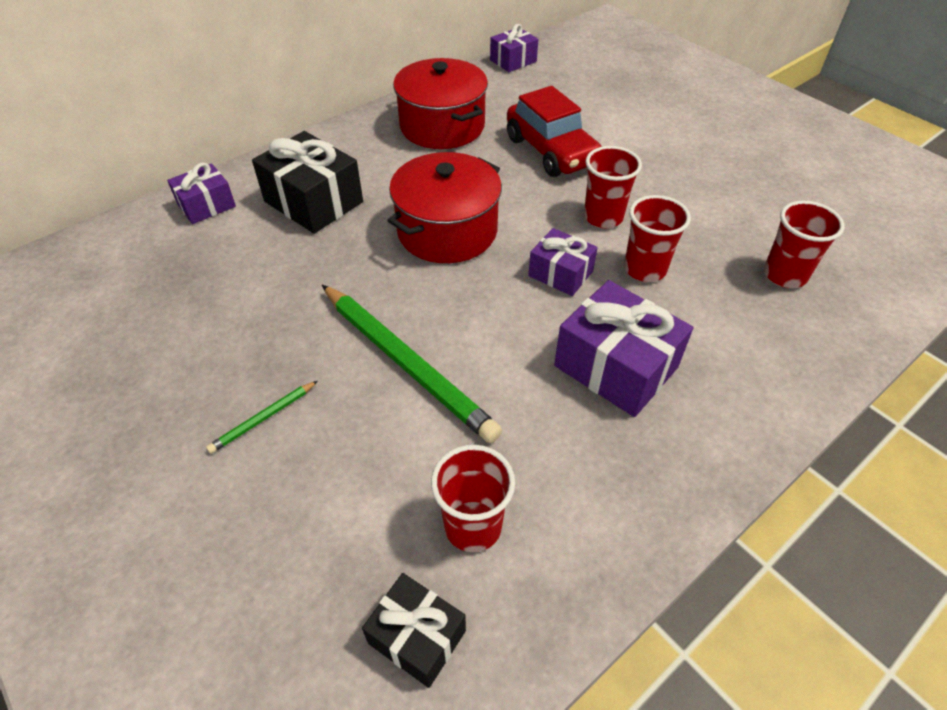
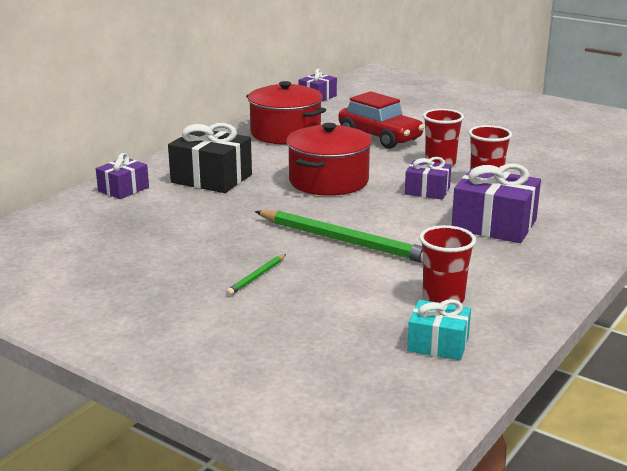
camera: 15 degrees left, 25 degrees down
black gift [362,573,466,688] -> turquoise gift [407,299,471,360]
red cup [764,201,845,288] -> none

